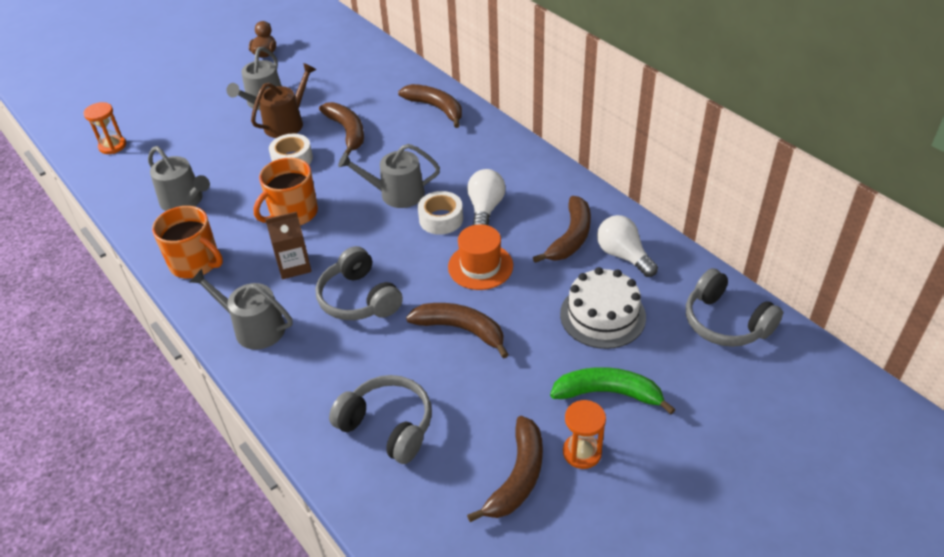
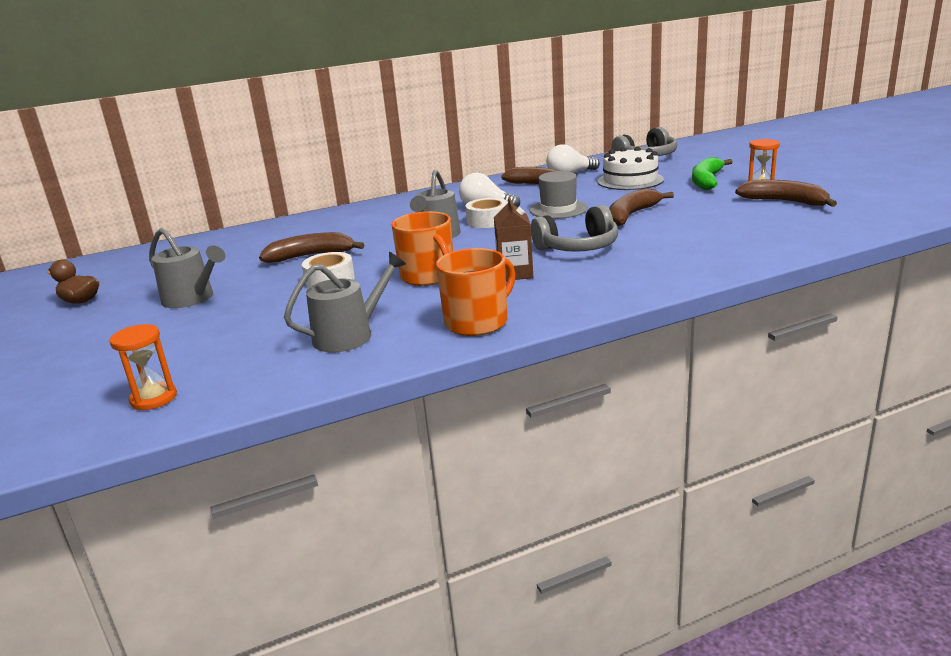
camera: 75 degrees left, 20 degrees down
grey watering can [190,269,293,350] -> none
brown watering can [251,63,316,138] -> none
grey headphones [329,375,432,464] -> none
brown banana [398,84,462,128] -> none
orange hat [448,224,513,290] -> grey hat [530,171,588,219]

